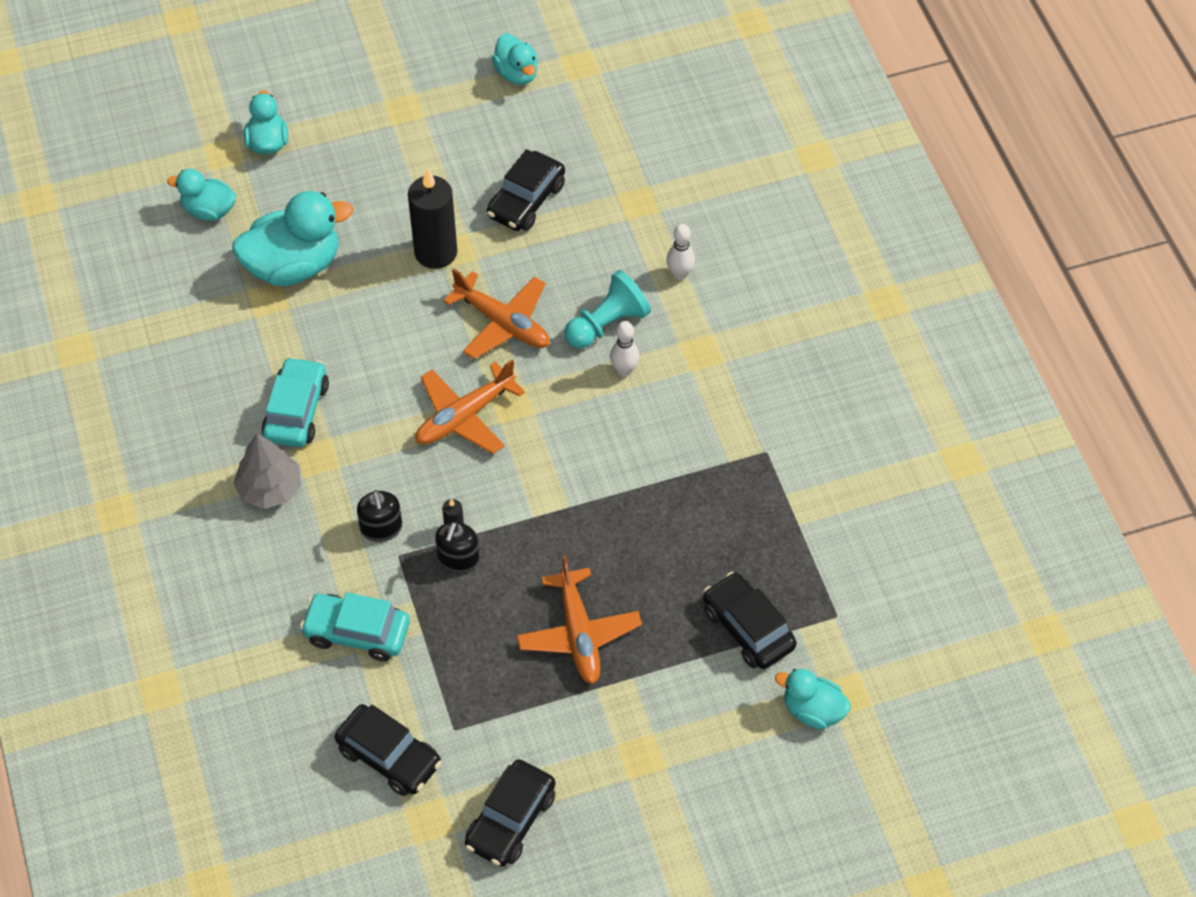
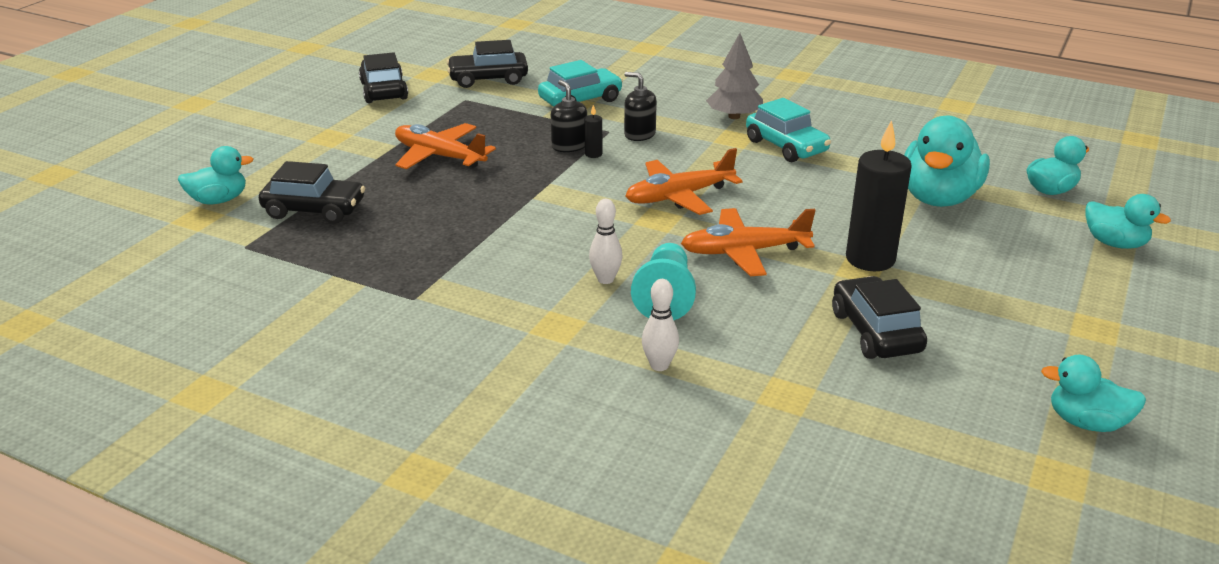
camera: 135 degrees right, 25 degrees down
orange plane [415,359,525,454] -> orange plane turned 120 degrees counterclockwise [625,148,743,215]

